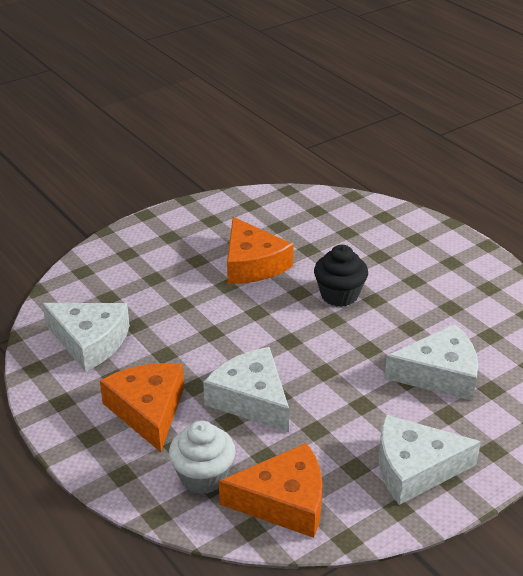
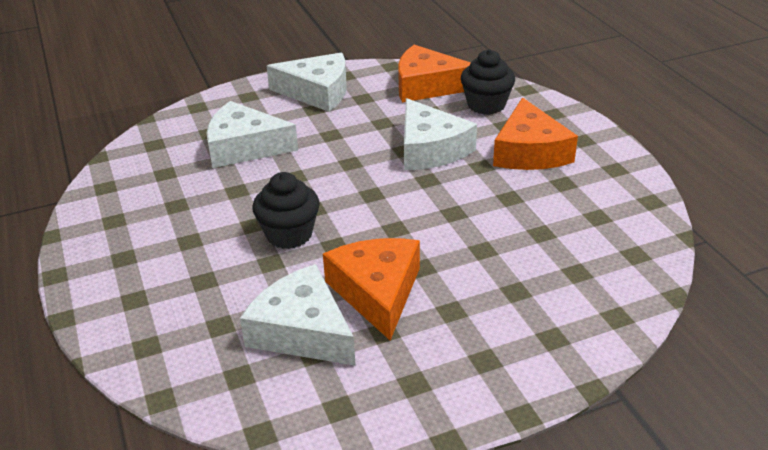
camera: 165 degrees left, 0 degrees up
white cheese [42,303,130,372] -> white cheese moved to [240,264,356,366]
white cupcake [169,421,236,494] -> black cupcake [461,49,515,115]

